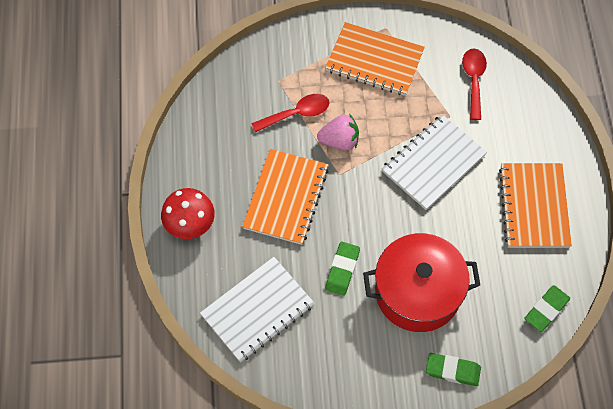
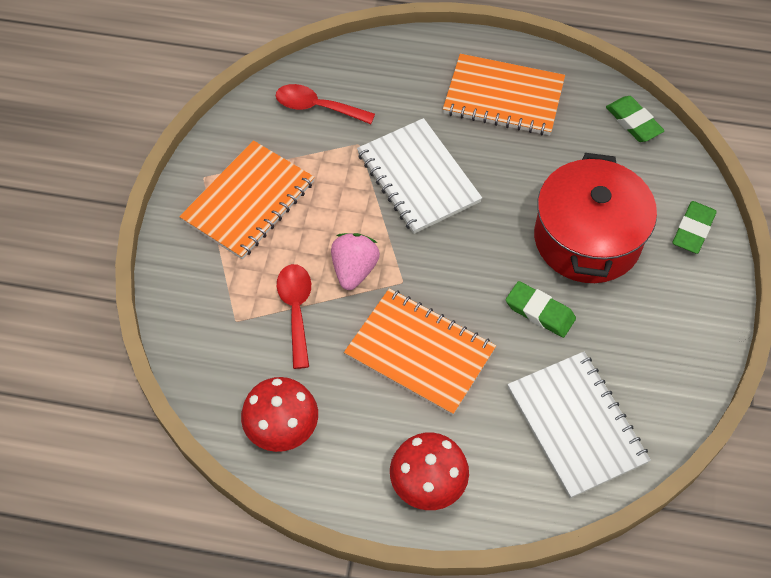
camera: 75 degrees left, 5 degrees down
none -> red mushroom [241,377,318,452]

